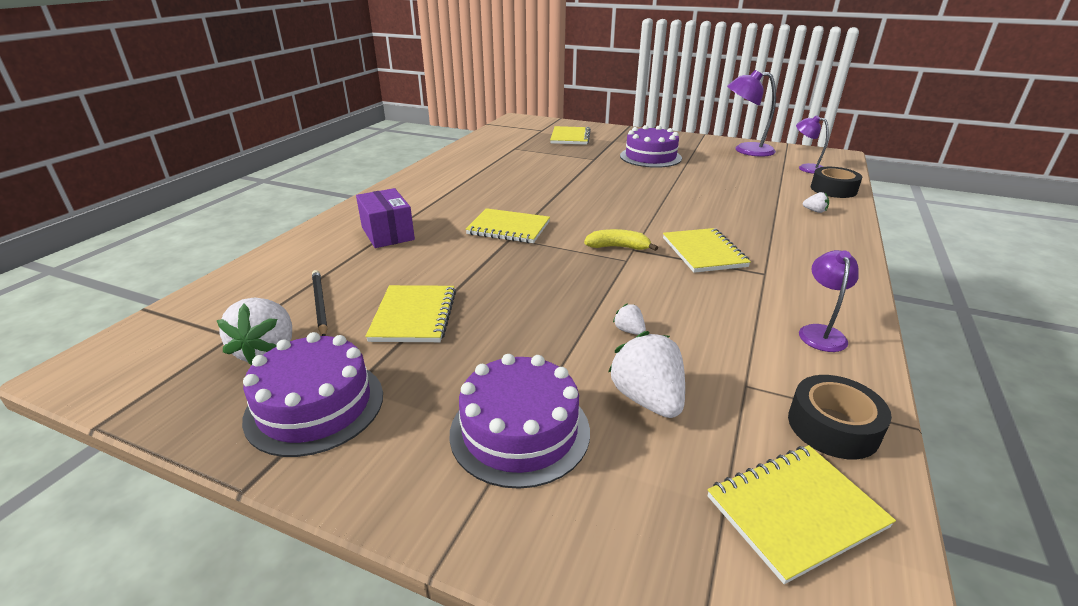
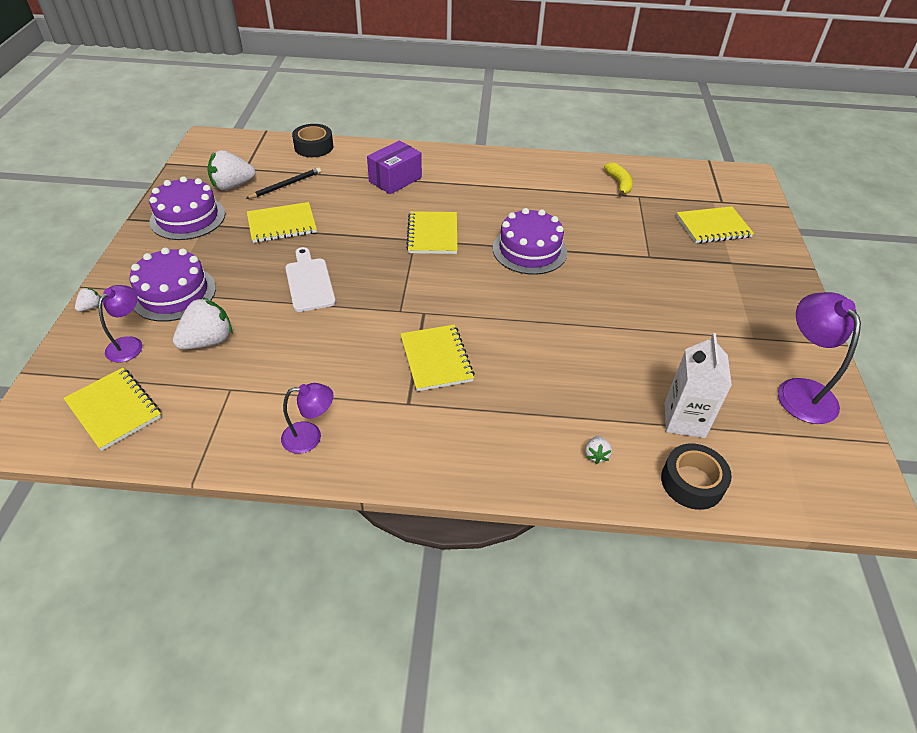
camera: 70 degrees right, 15 degrees up
yellow banana [584,229,658,251] -> yellow banana moved to [604,162,633,197]
white strawberry [613,303,646,335] -> white strawberry moved to [75,288,100,312]
purple cake [620,125,682,168] -> purple cake moved to [493,208,567,275]
yellow notebook [663,228,751,273] -> yellow notebook turned 75 degrees counterclockwise [400,325,475,391]
black tape [788,375,892,460] -> black tape moved to [292,124,333,157]
purple lamp [796,115,829,174] -> purple lamp moved to [98,285,142,362]
none -> white cutting board [285,247,336,312]
none -> white carton [665,333,732,438]

